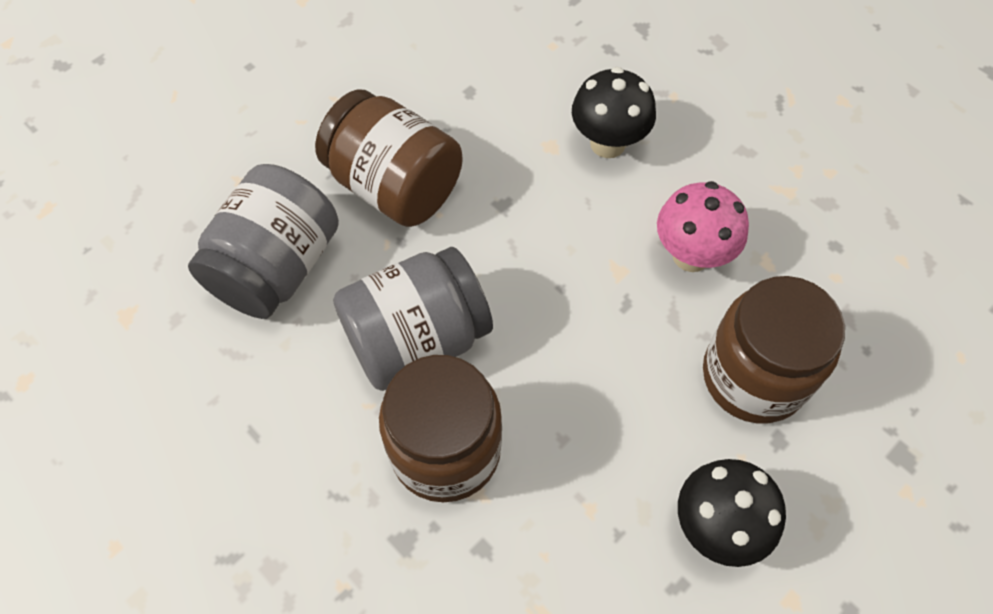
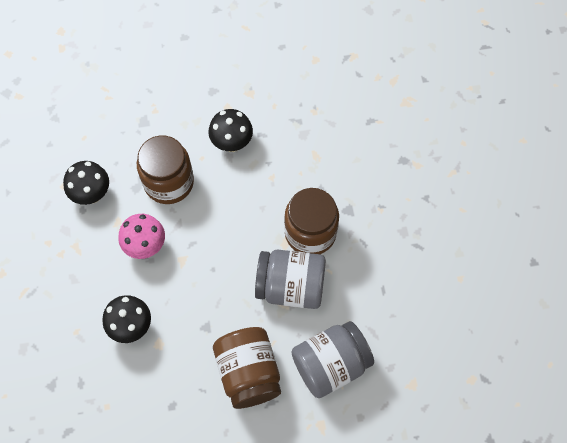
camera: 145 degrees left, 5 degrees up
none -> black mushroom [63,161,109,205]

